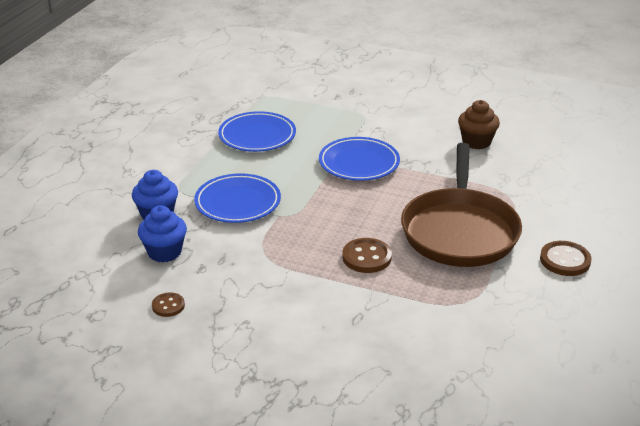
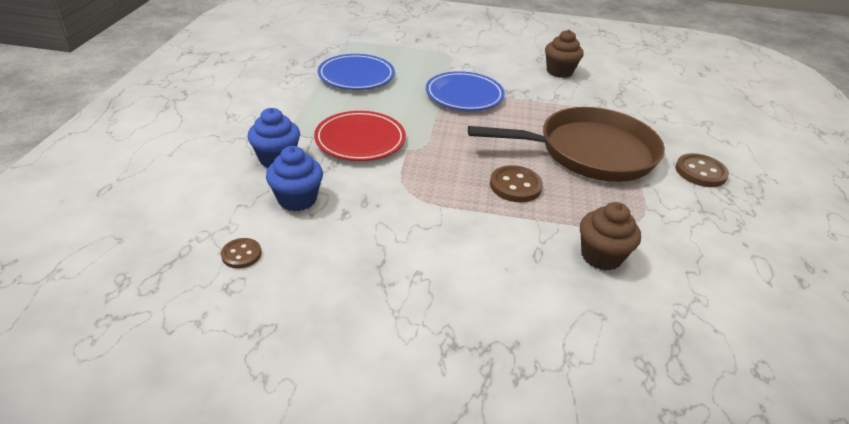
camera: 15 degrees left, 5 degrees up
brown button [152,292,185,317] -> brown button moved to [221,238,262,269]
blue plate [194,173,281,223] -> red plate [314,111,406,161]
brown pan [401,143,522,267] -> brown pan turned 90 degrees counterclockwise [468,107,665,182]
none -> brown cupcake [580,202,641,271]

